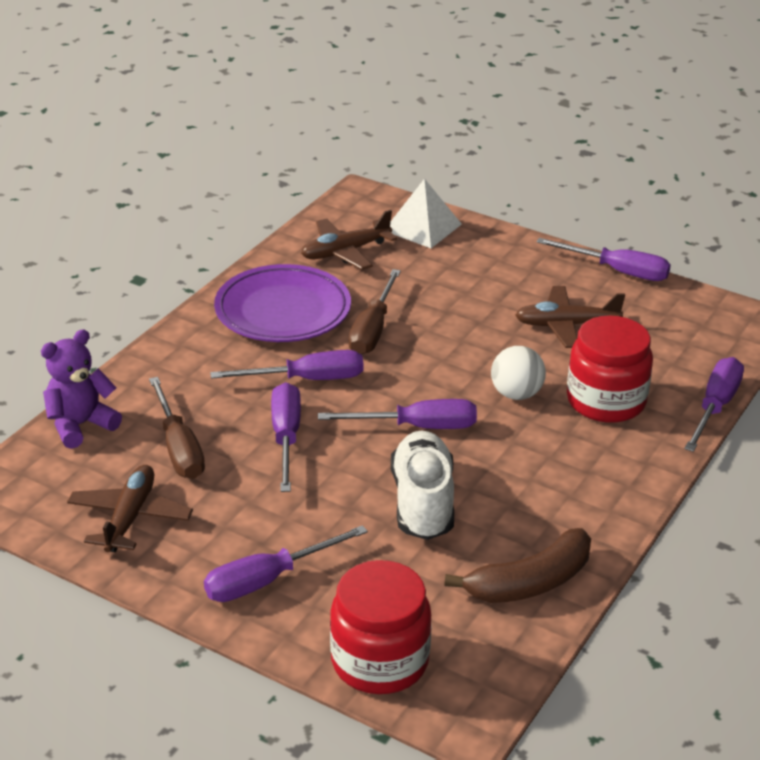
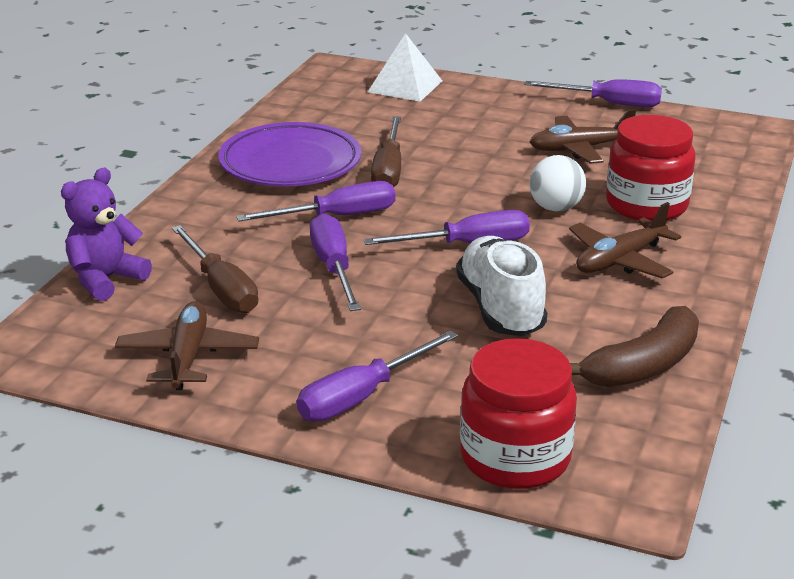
camera: 10 degrees left, 5 degrees down
brown plane [301,210,397,270] -> brown plane moved to [569,202,681,279]
purple screwdriver [684,357,744,452] -> none

